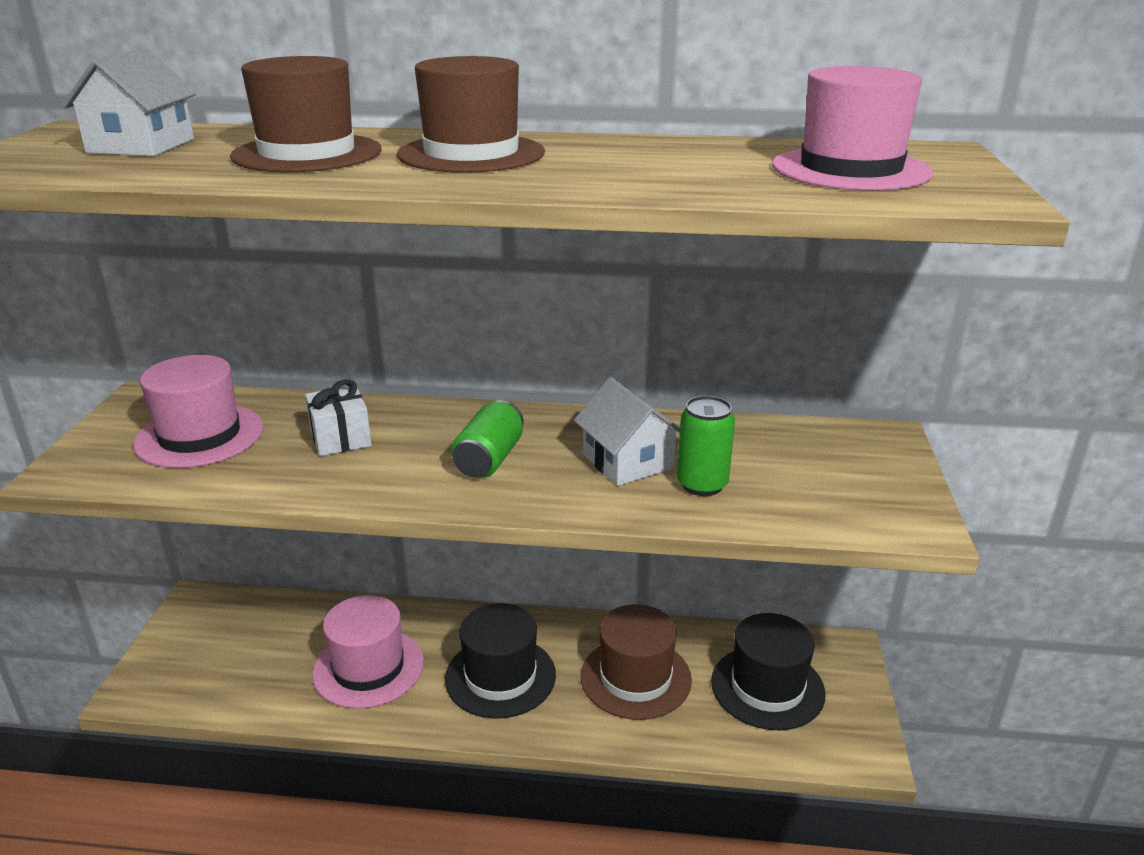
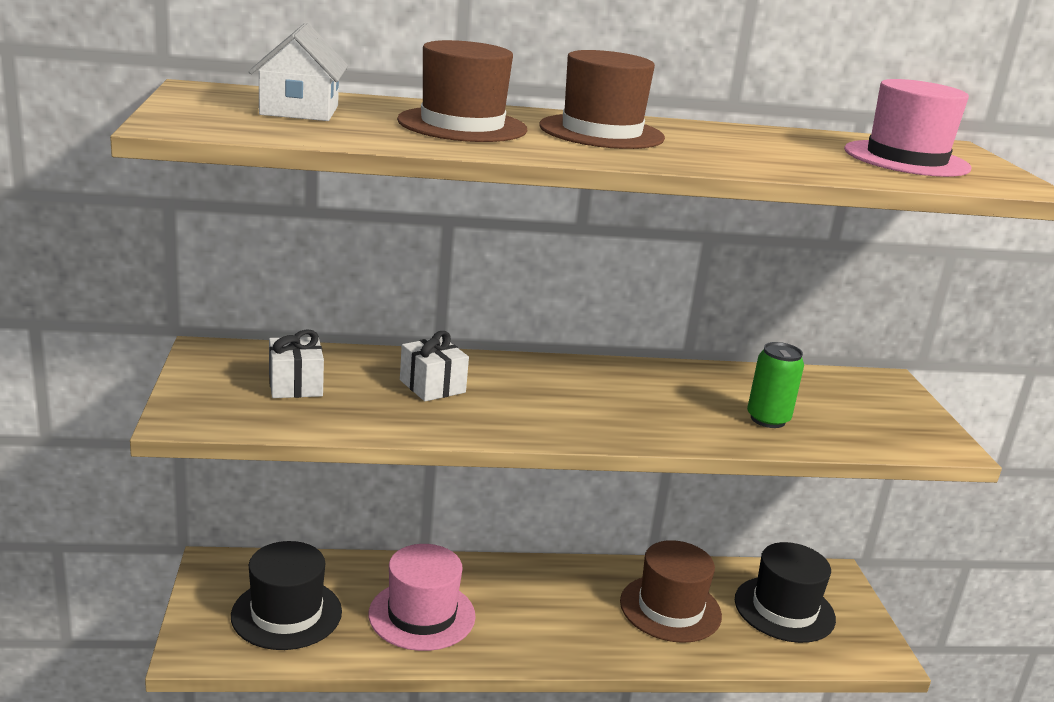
camera: 15 degrees left, 5 degrees down
pink hat [133,355,263,468] -> white gift [269,329,324,398]
black hat [445,603,556,719] -> black hat moved to [231,541,342,650]
green can [451,400,523,478] -> none
white house [574,377,680,486] -> none

